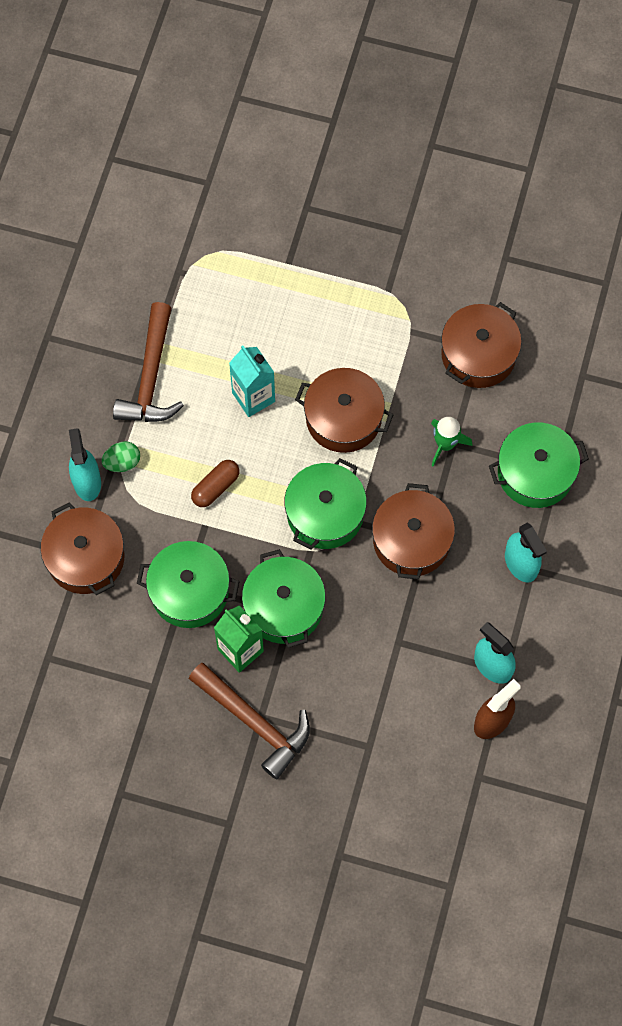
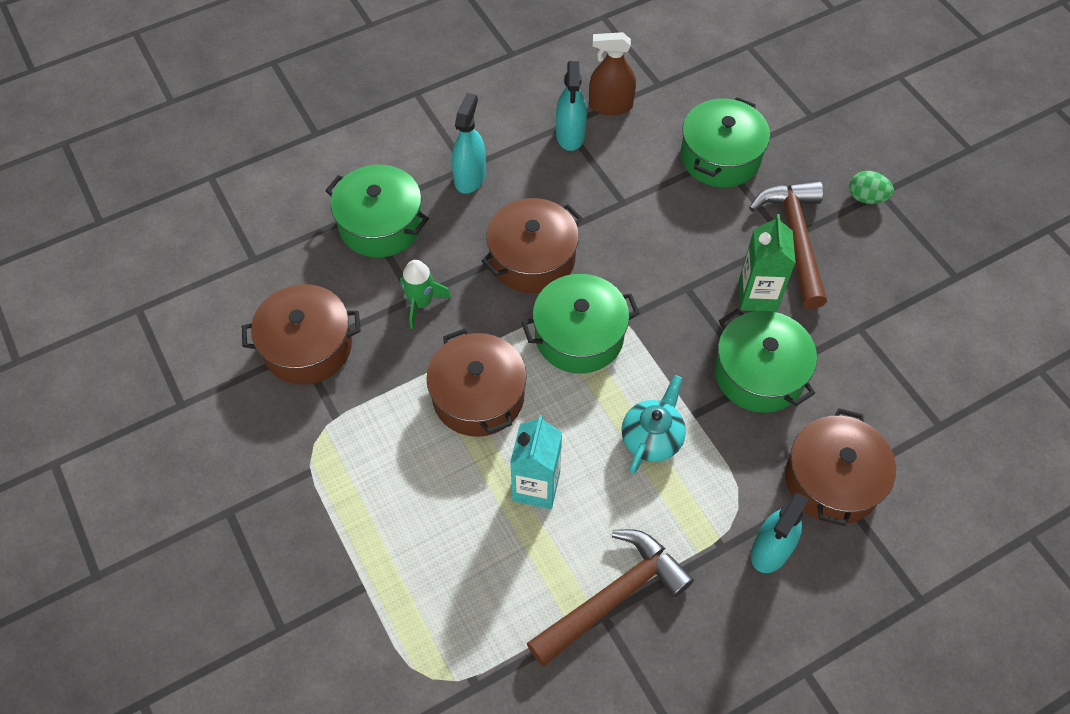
camera: 135 degrees left, 10 degrees down
green egg [101,441,140,472] -> green egg moved to [849,171,894,204]
brown capsule [191,460,240,507] -> turquoise teapot [621,375,686,474]
green pot [242,549,326,648] -> green pot moved to [681,97,770,187]

